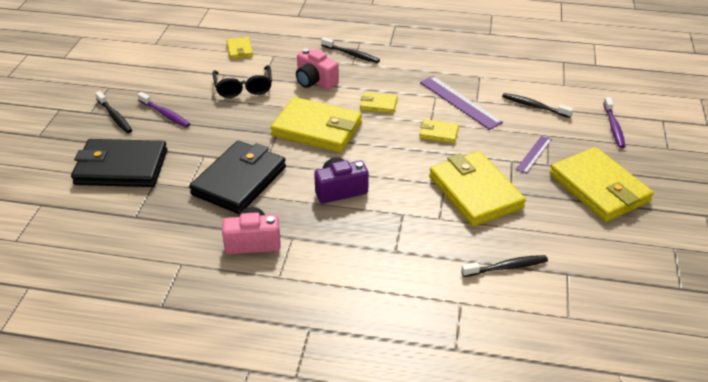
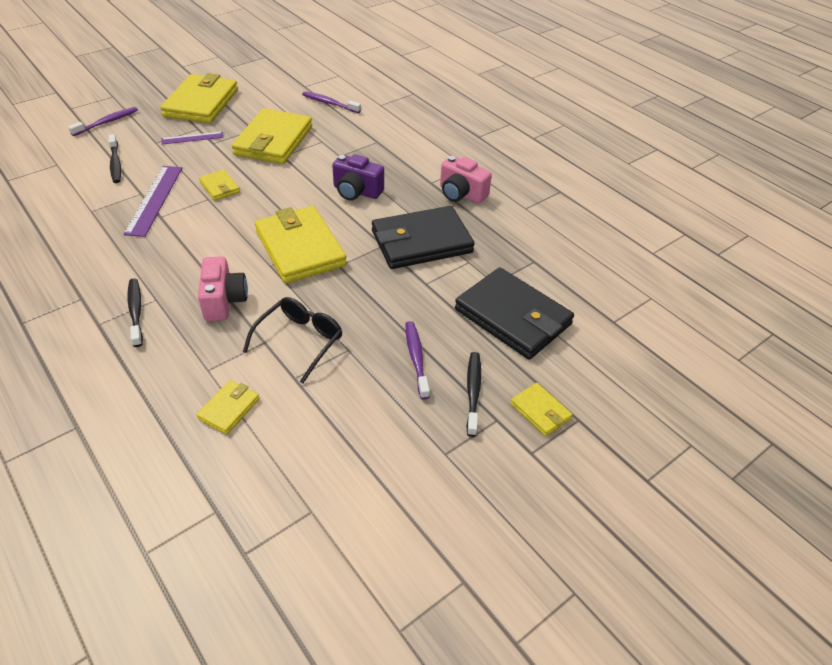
camera: 140 degrees left, 5 degrees up
yellow wallet [360,92,398,114] -> yellow wallet moved to [510,383,572,436]
black toothbrush [461,255,548,277] -> purple toothbrush [302,91,361,113]

